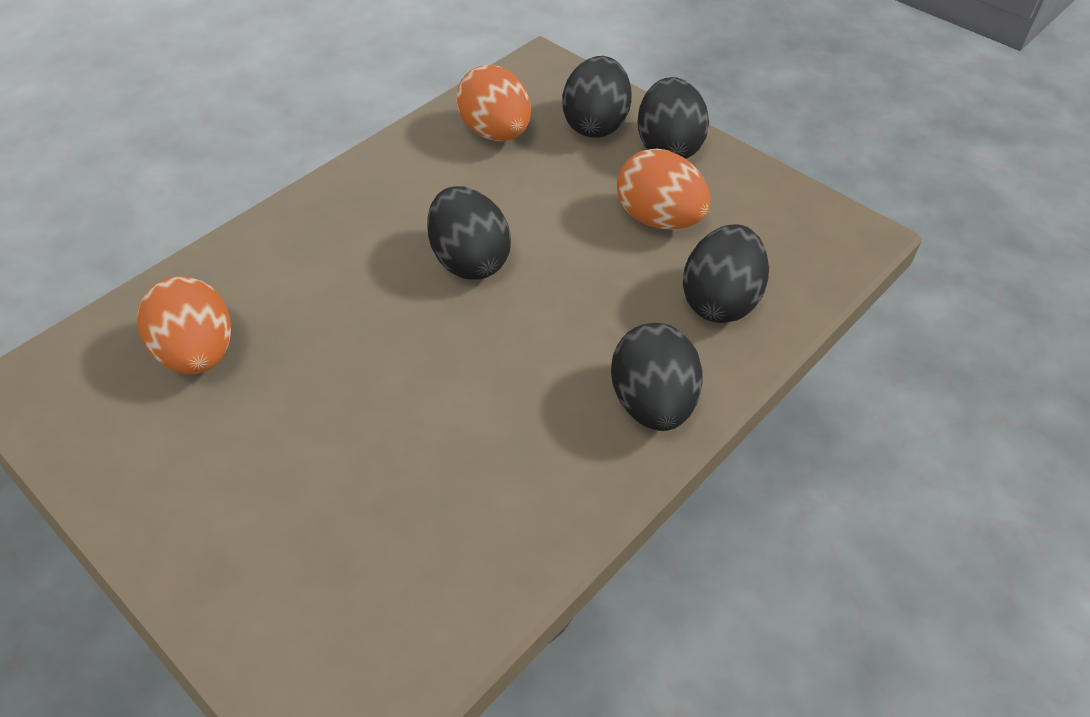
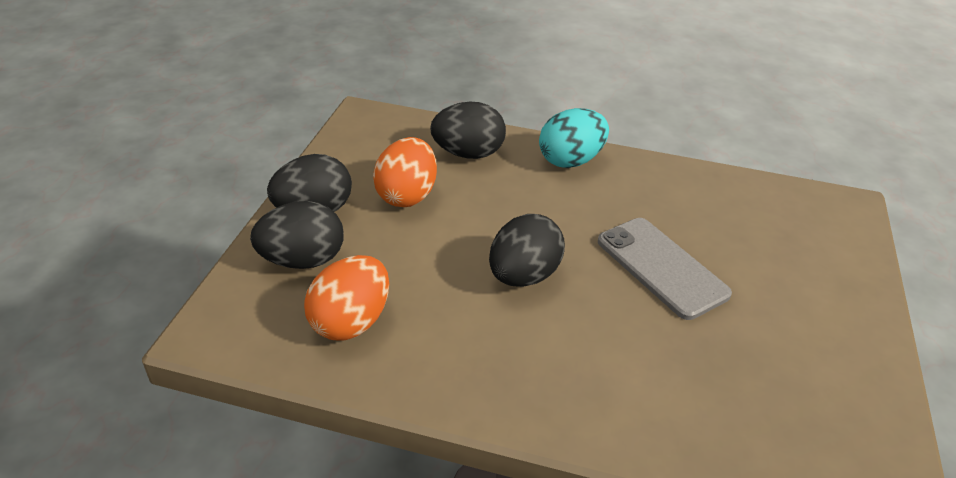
camera: 120 degrees left, 10 degrees down
orange egg [137,276,231,375] -> none
black egg [611,323,702,431] -> turquoise egg [539,108,609,168]
none -> grey phone [598,218,732,320]

